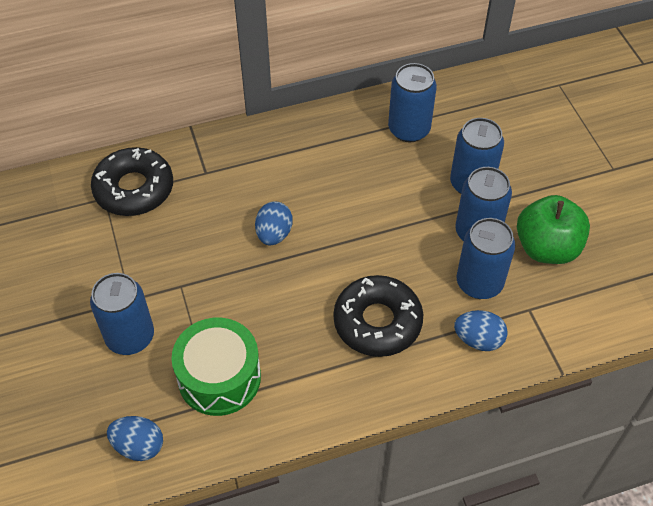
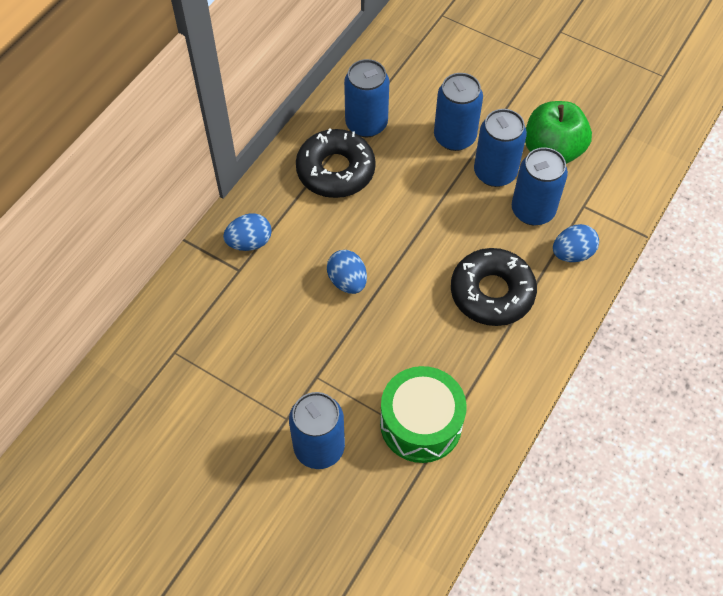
camera: 40 degrees left, 5 degrees up
black donut [91,147,173,216] -> black donut moved to [296,128,376,198]
blue egg [107,416,163,461] -> blue egg moved to [223,213,272,251]

